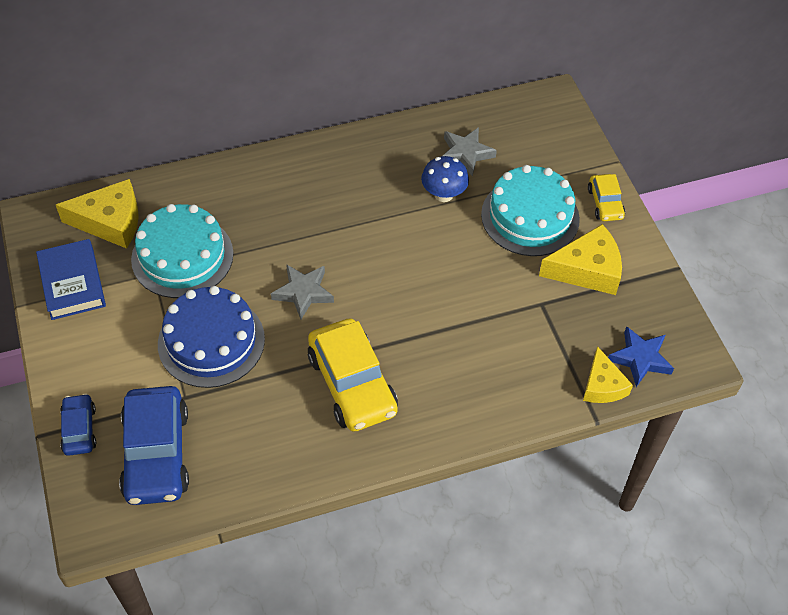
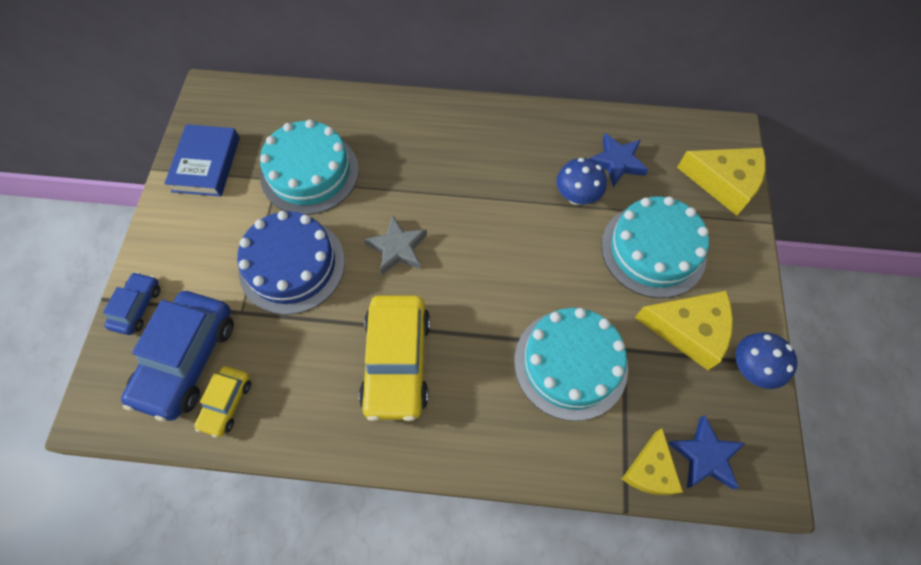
camera: 25 degrees right, 10 degrees up
yellow cheese [56,179,139,249] -> yellow cheese moved to [677,148,766,216]
grey star [443,127,497,177] -> blue star [589,133,649,188]
yellow car [588,174,625,221] -> yellow car moved to [194,366,251,438]
none -> turquoise cake [514,308,628,421]
none -> blue mushroom [735,332,797,389]

